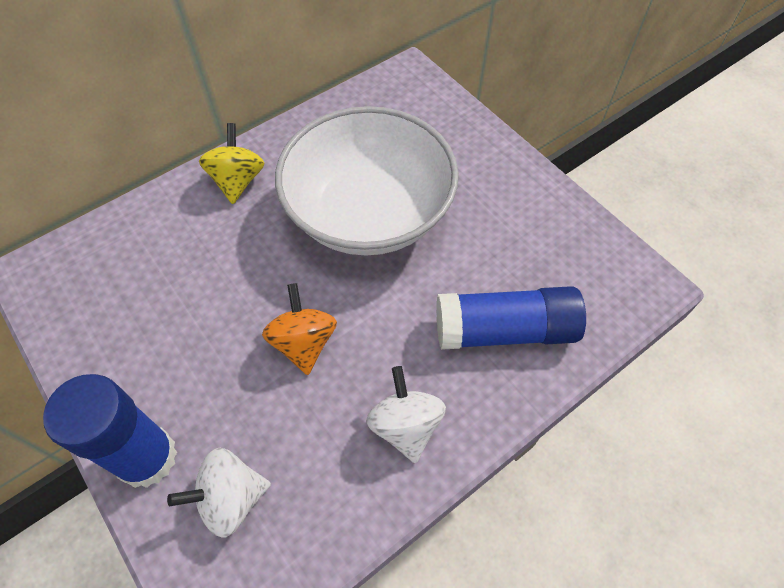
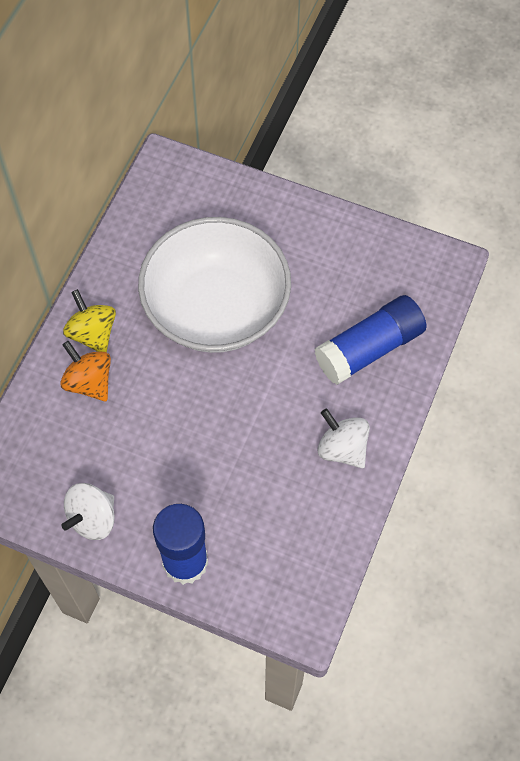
camera: 30 degrees left, 5 degrees up
white spinning top [167,448,271,538] -> white spinning top moved to [61,483,114,540]
orange spinning top [262,283,337,375] -> orange spinning top moved to [60,341,111,401]

